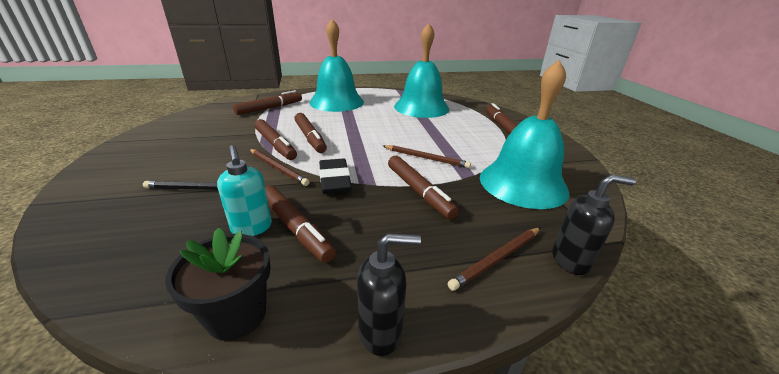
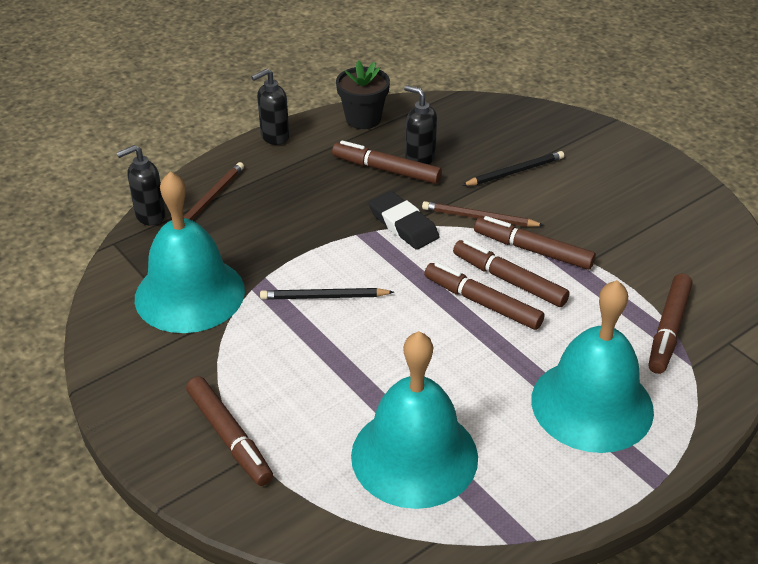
camera: 155 degrees right, 10 degrees up
turquoise soap dispenser [217,145,272,236] -> black soap dispenser [404,85,437,164]
brown pencil [383,145,471,168] -> black pencil [260,288,394,300]
brown marker [388,156,459,219] -> brown marker moved to [424,262,544,330]

